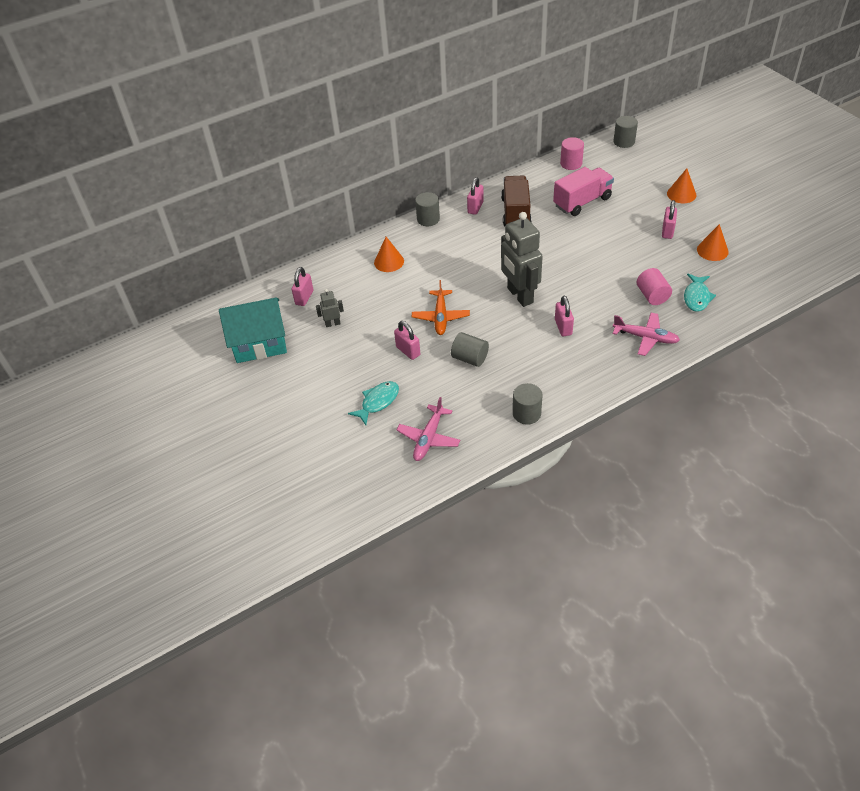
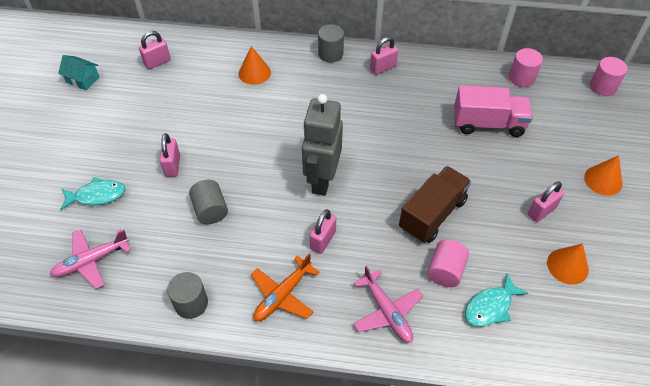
camera: 35 degrees right, 5 degrees up
turquoise house [219,297,287,363] -> turquoise house [58,55,99,91], size x0.50
grey robot [316,289,344,327] -> none
orange plane [412,280,470,335] -> orange plane moved to [251,253,320,321]
brown truck [501,176,531,226] -> brown truck moved to [399,166,471,243]
grey cylinder [613,116,638,148] -> pink cylinder [590,57,628,96]

